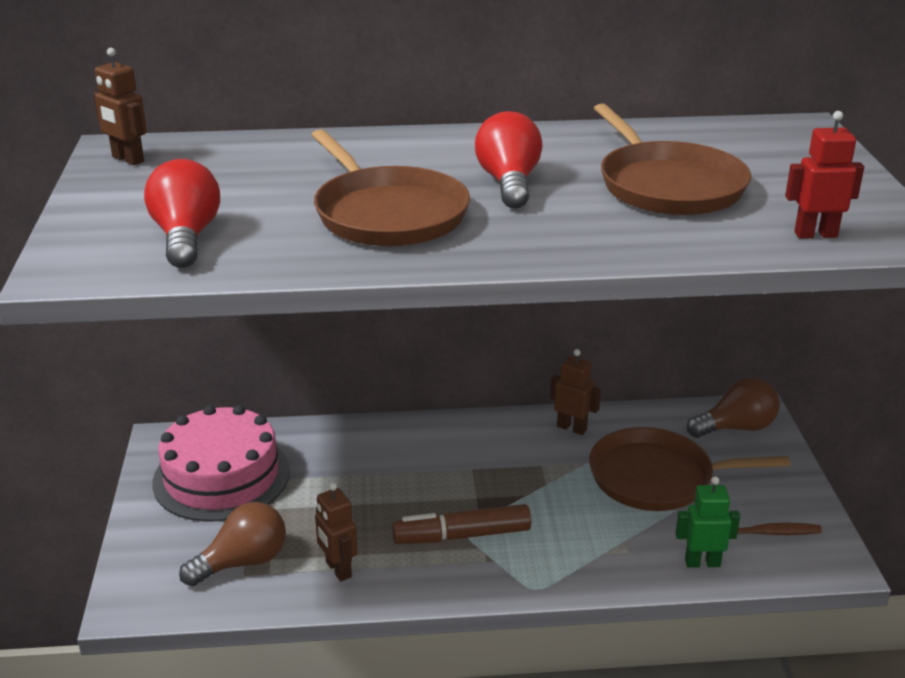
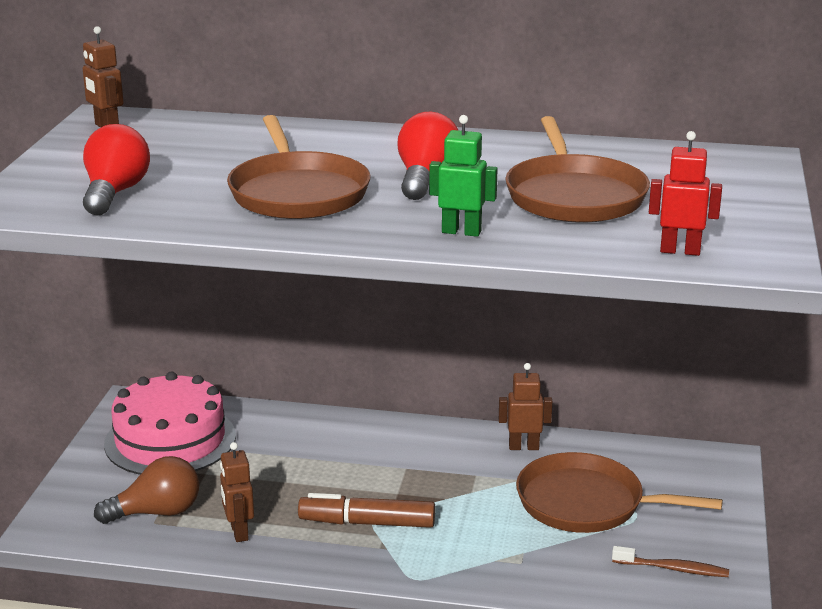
camera: 15 degrees right, 5 degrees down
brown robot [550,349,601,435] -> brown robot turned 45 degrees counterclockwise [499,363,553,450]
green robot [675,476,740,567] -> green robot moved to [429,115,498,237]
brown light bulb [687,377,780,438] -> none

